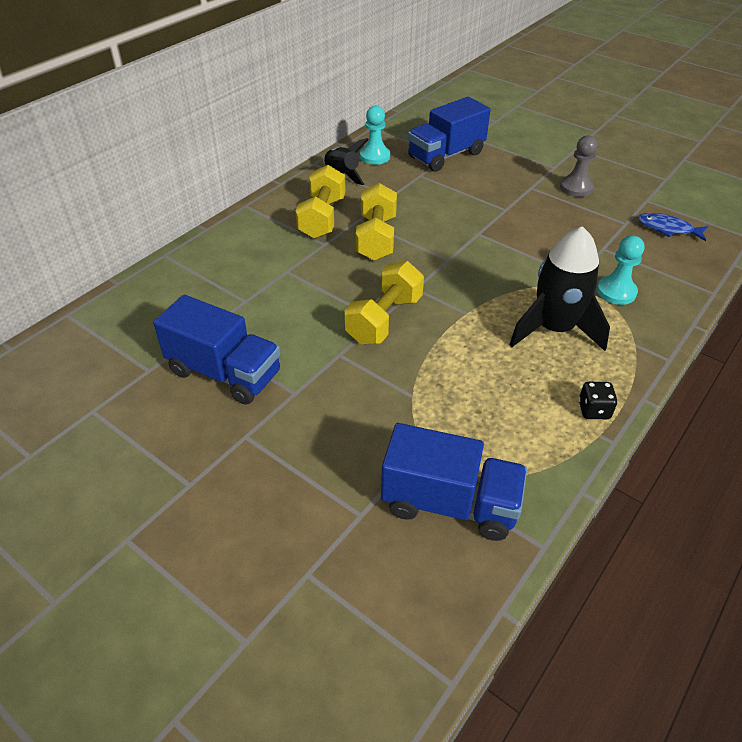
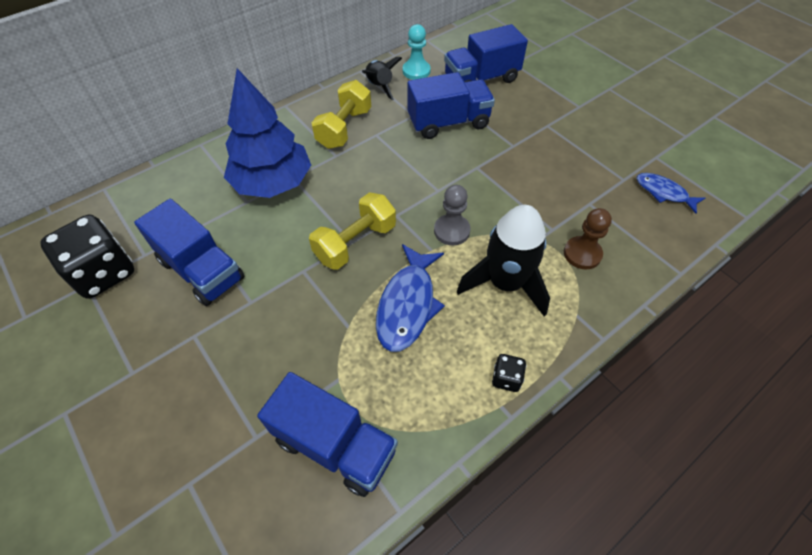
camera: 15 degrees right, 10 degrees up
yellow dumbbell [356,183,397,261] -> none
grey pawn [560,135,598,197] -> grey pawn moved to [434,185,470,245]
turquoise pawn [597,235,644,305] -> brown pawn [564,208,612,269]
none -> black dice [40,215,134,299]
none -> blue tree [224,68,311,198]
none -> blue fish [376,244,445,352]
none -> blue truck [407,72,495,139]

